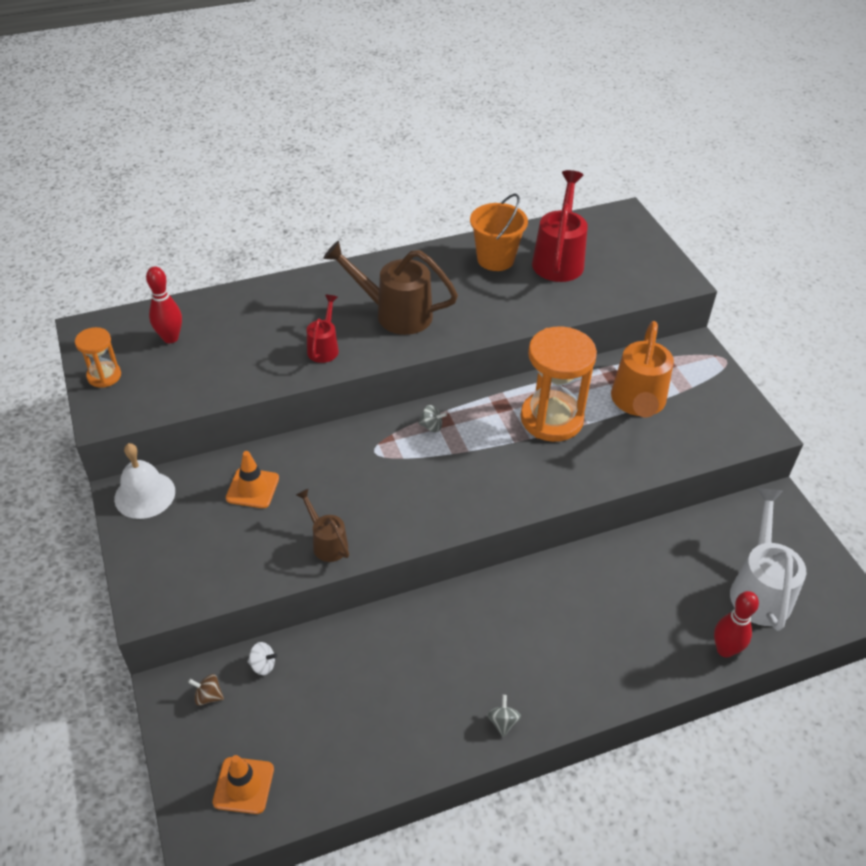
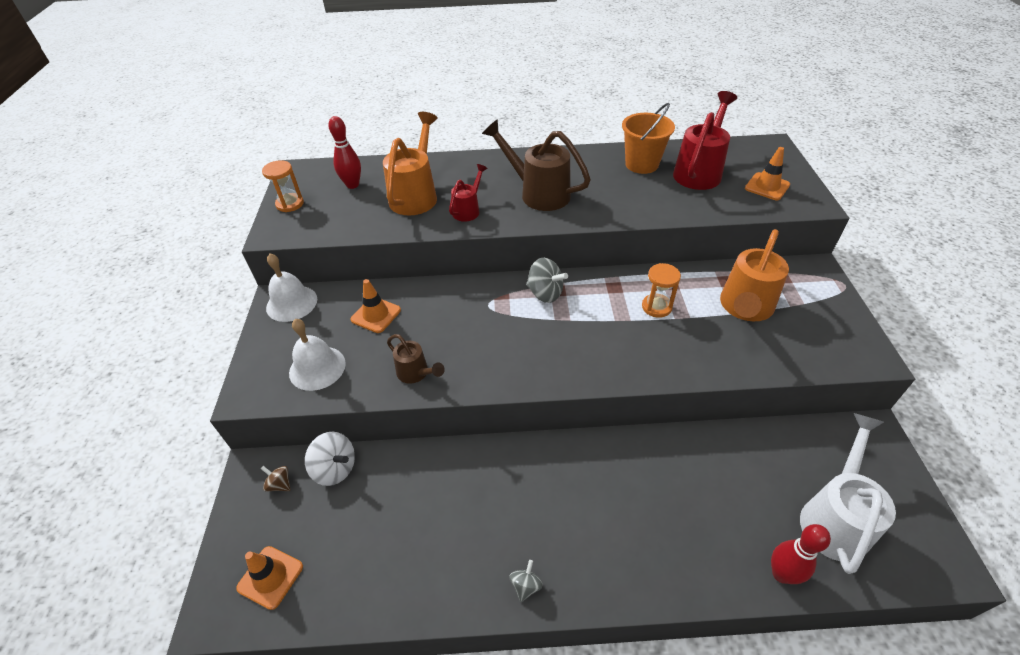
camera: 20 degrees right, 0 degrees up
white spinning top [248,642,277,675] -> white spinning top [305,432,355,486], size x1.76
brown watering can [296,488,349,562] -> brown watering can turned 150 degrees clockwise [387,334,445,384]
grey spinning top [418,405,447,432] -> grey spinning top [526,258,568,303], size x1.76
orange hourglass [520,326,597,442] -> orange hourglass [642,263,681,318], size x0.51
none -> white bell [289,319,346,391]
none -> orange watering can [383,112,438,216]
none -> orange traffic cone [745,147,790,200]

